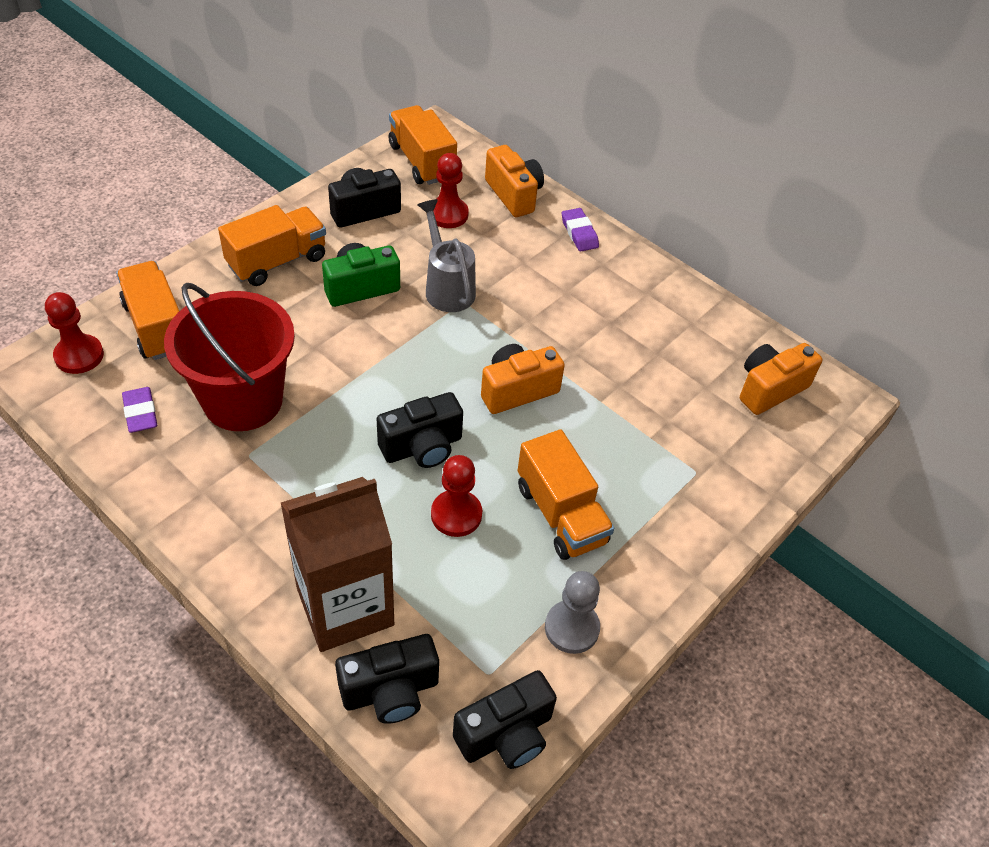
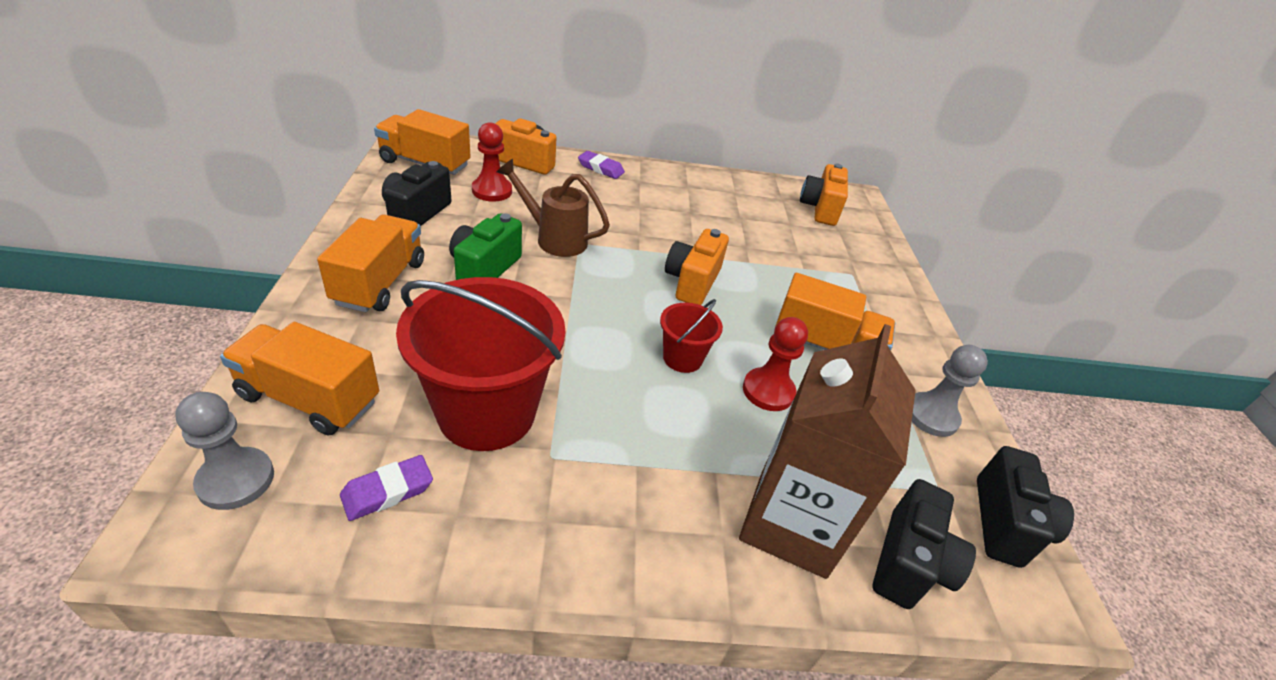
camera: 45 degrees left, 10 degrees down
red pawn [45,292,104,374] -> grey pawn [175,392,274,510]
purple eraser [122,387,157,433] -> purple eraser turned 60 degrees counterclockwise [340,455,433,521]
black camera [376,392,463,468] -> red bucket [660,299,723,373]
grey watering can [418,199,476,312] -> brown watering can [496,159,610,257]

